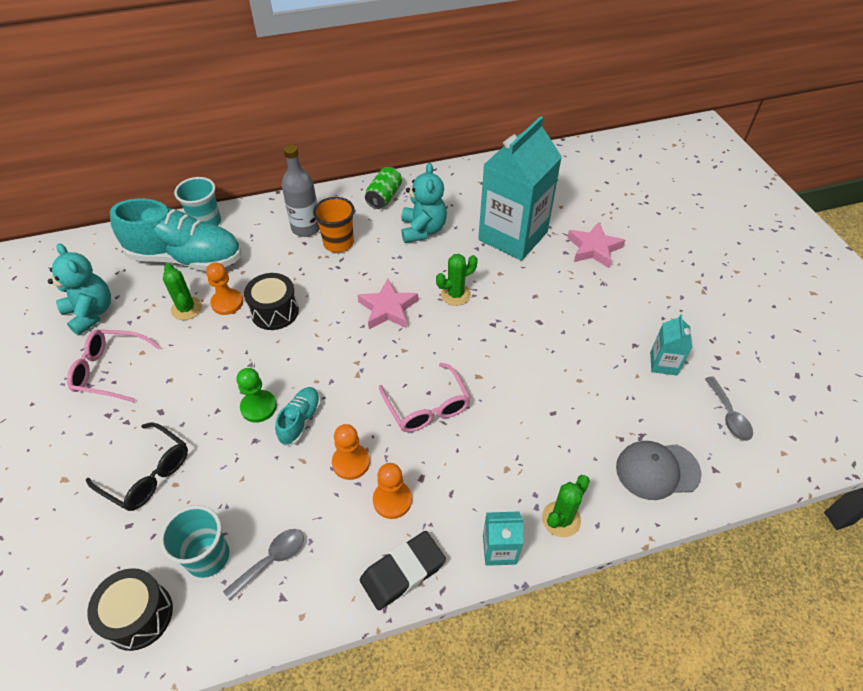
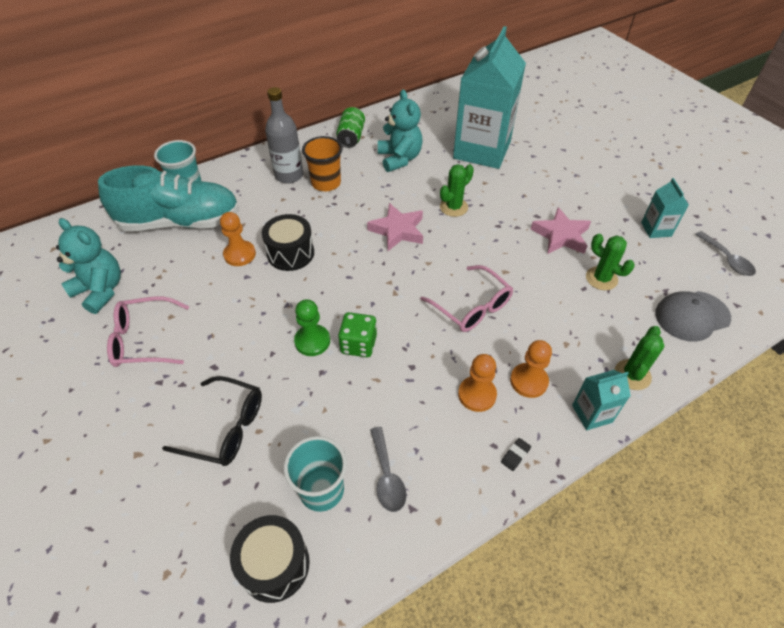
camera: 15 degrees left, 0 degrees up
green cactus [163,264,202,320] -> green cactus moved to [586,234,635,290]
grey spoon [223,529,304,601] -> grey spoon turned 135 degrees clockwise [370,427,407,512]
turquoise shoe [275,387,321,446] -> green dice [338,312,377,357]
orange pawn [332,424,370,480] -> orange pawn moved to [510,340,552,398]
black eraser [360,531,446,610] -> black eraser [501,438,531,471], size x0.40
pink star [567,222,625,268] -> pink star moved to [530,207,591,254]

